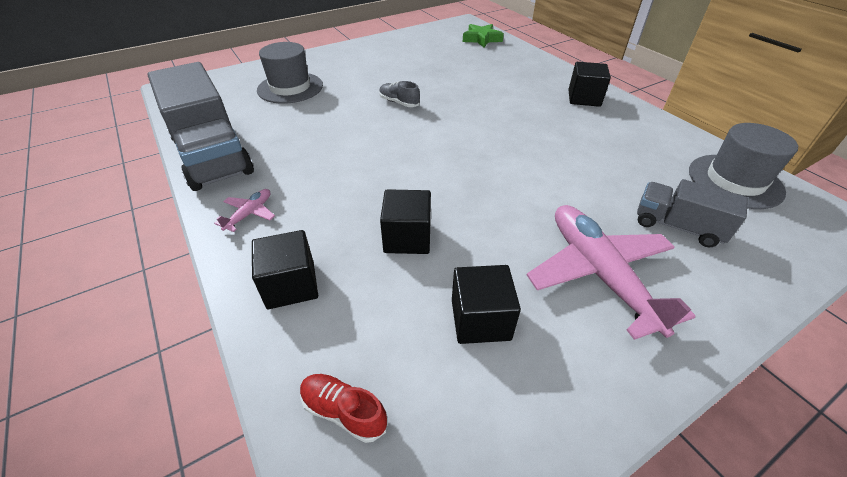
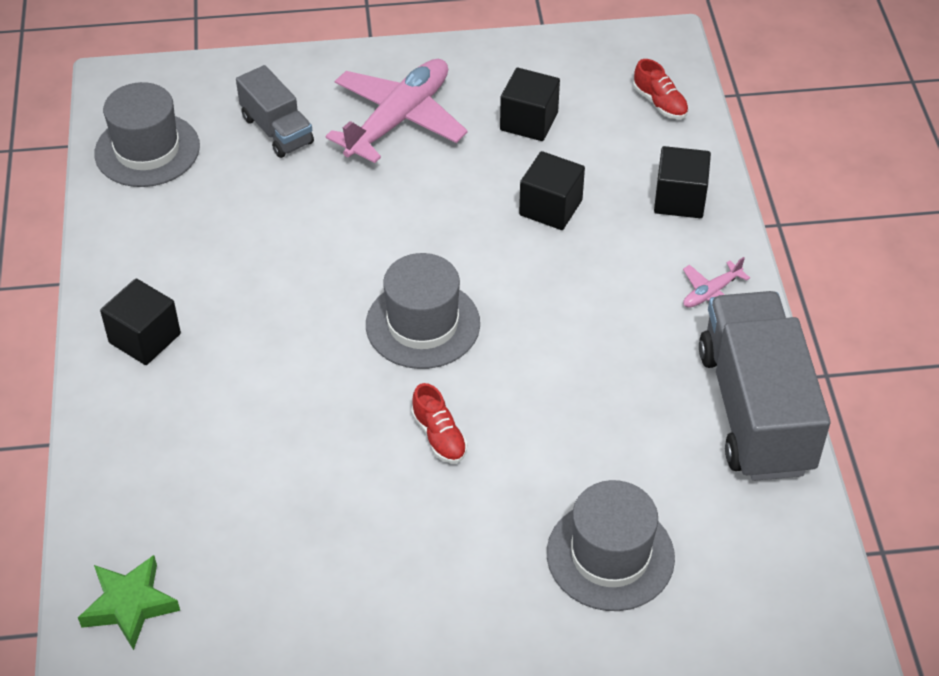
camera: 155 degrees left, 5 degrees up
grey shoe [379,81,420,107] -> red shoe [411,383,467,464]
pink plane [527,205,696,340] -> pink plane turned 150 degrees counterclockwise [326,59,468,163]
none -> grey hat [366,253,480,369]

